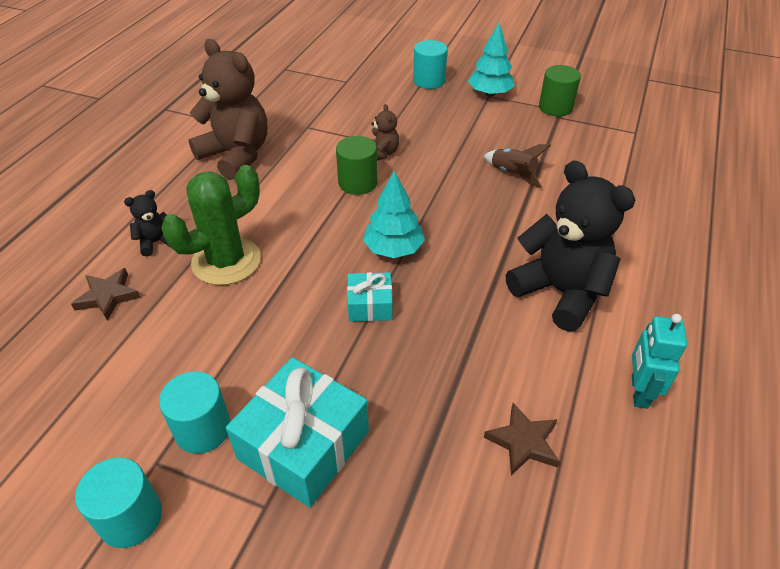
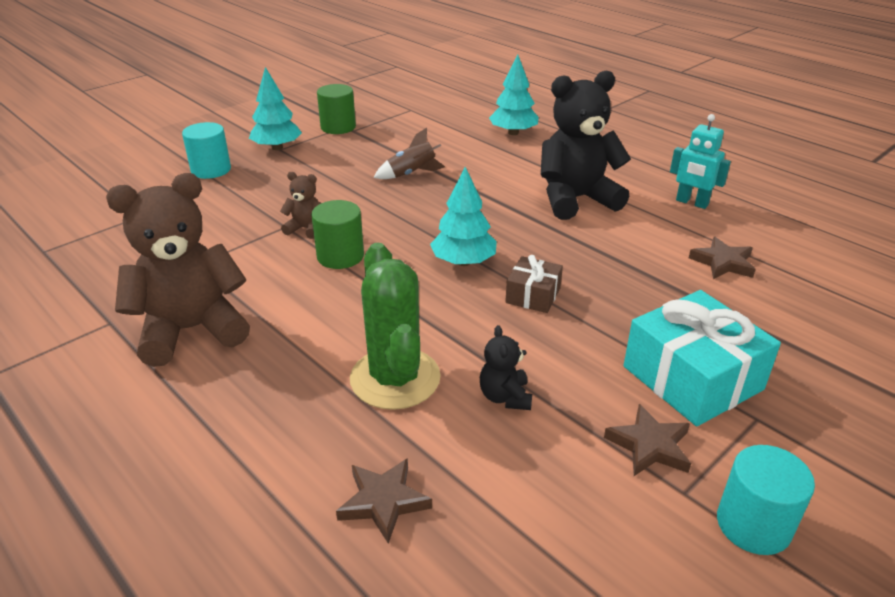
camera: 65 degrees left, 10 degrees down
black teddy bear [124,190,170,257] -> black teddy bear moved to [480,325,532,410]
turquoise cylinder [159,371,231,454] -> brown star [604,404,691,476]
turquoise gift [347,272,393,322] -> brown gift [505,255,563,313]
none -> turquoise tree [489,55,539,135]

